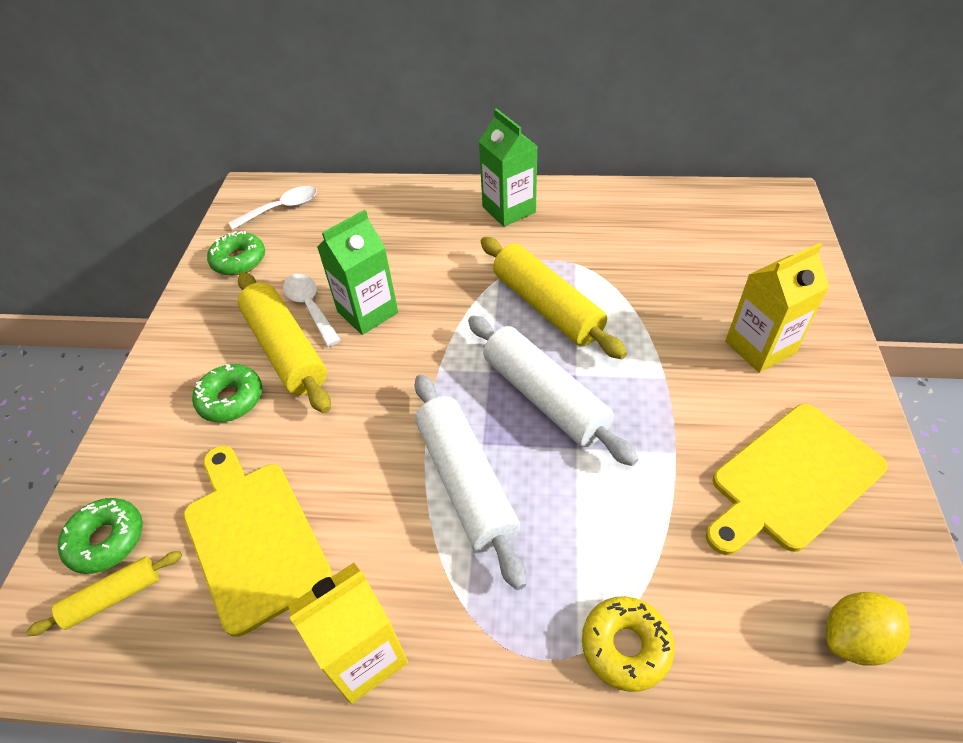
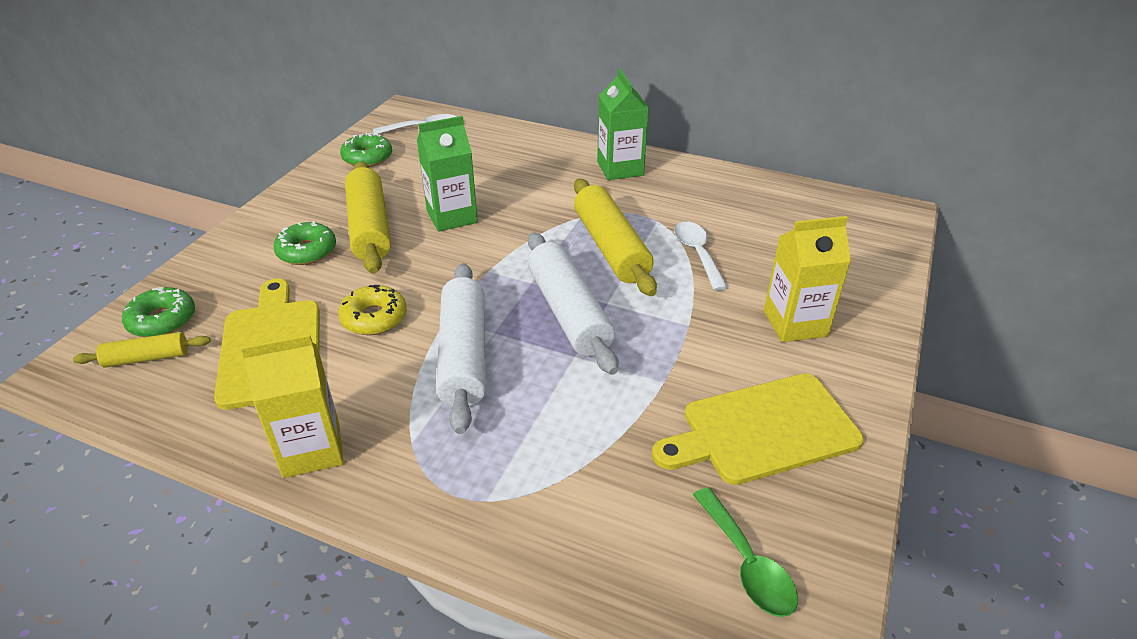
camera: 15 degrees right, 10 degrees down
white spoon [283,274,341,347] -> white spoon moved to [674,222,728,291]
yellow donut [582,596,674,692] -> yellow donut moved to [338,285,407,335]
yellow lemon [826,592,910,666] -> green spoon [693,487,798,617]

